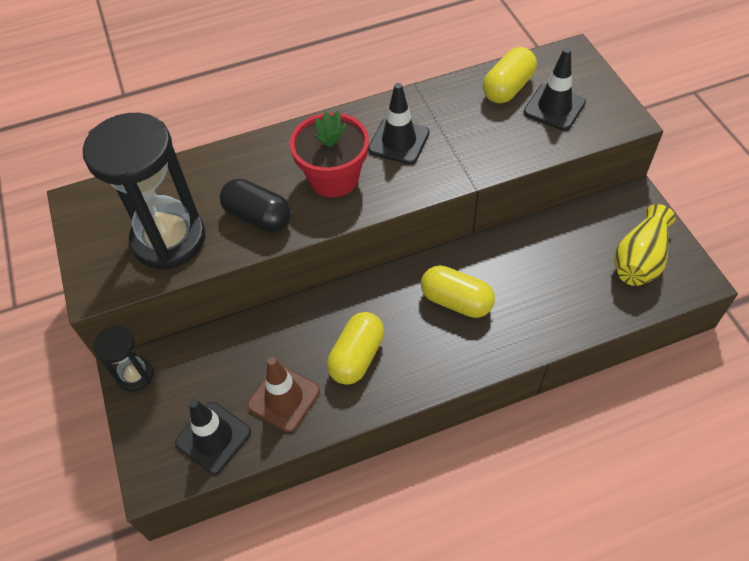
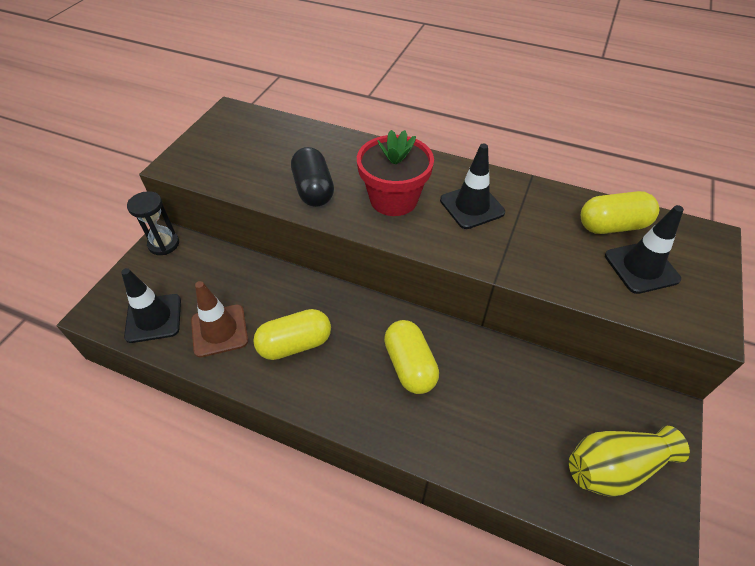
camera: 40 degrees right, 5 degrees down
black hourglass [83,113,206,270] -> none

